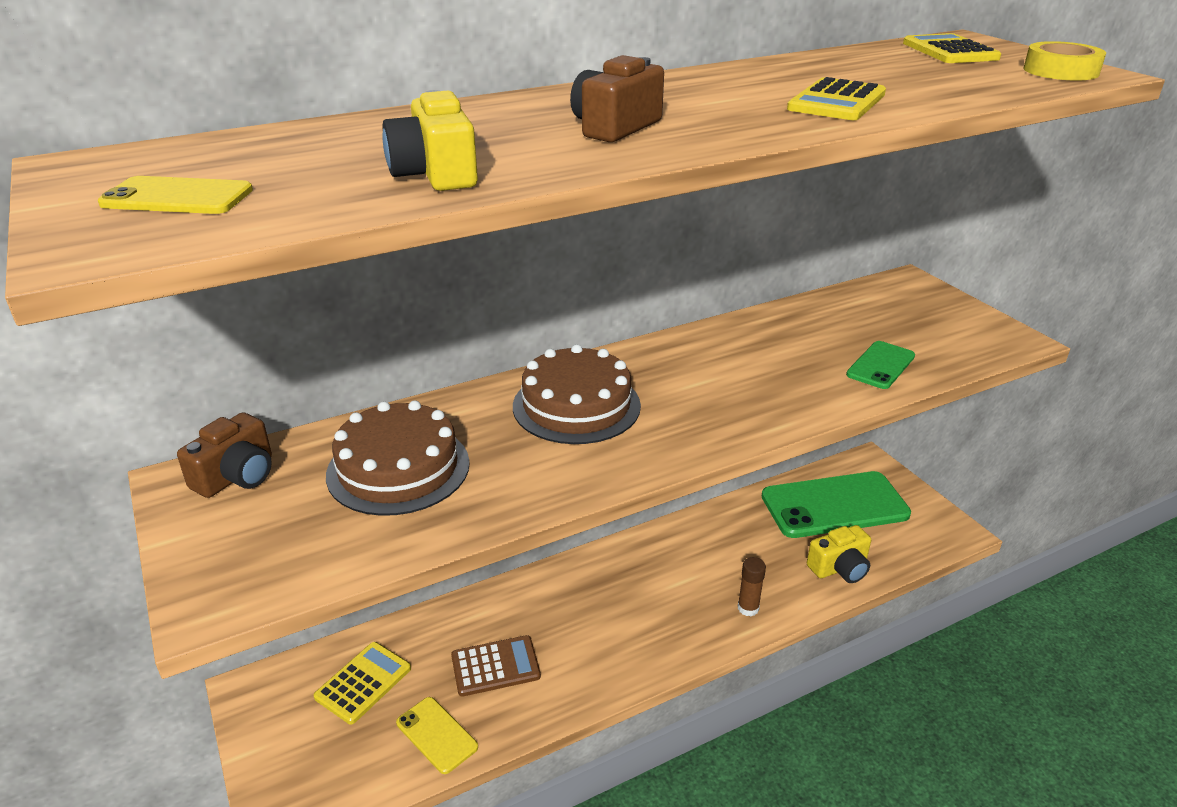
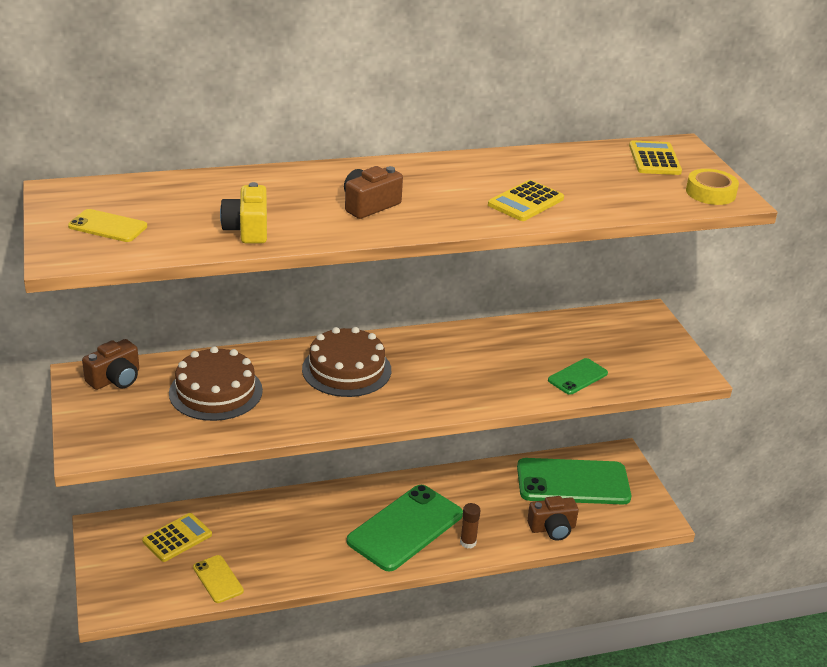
camera: 10 degrees right, 0 degrees up
brown calculator [451,635,541,697] -> none
yellow camera [807,525,871,583] -> brown camera [527,496,579,541]
none -> green phone [347,485,463,572]

